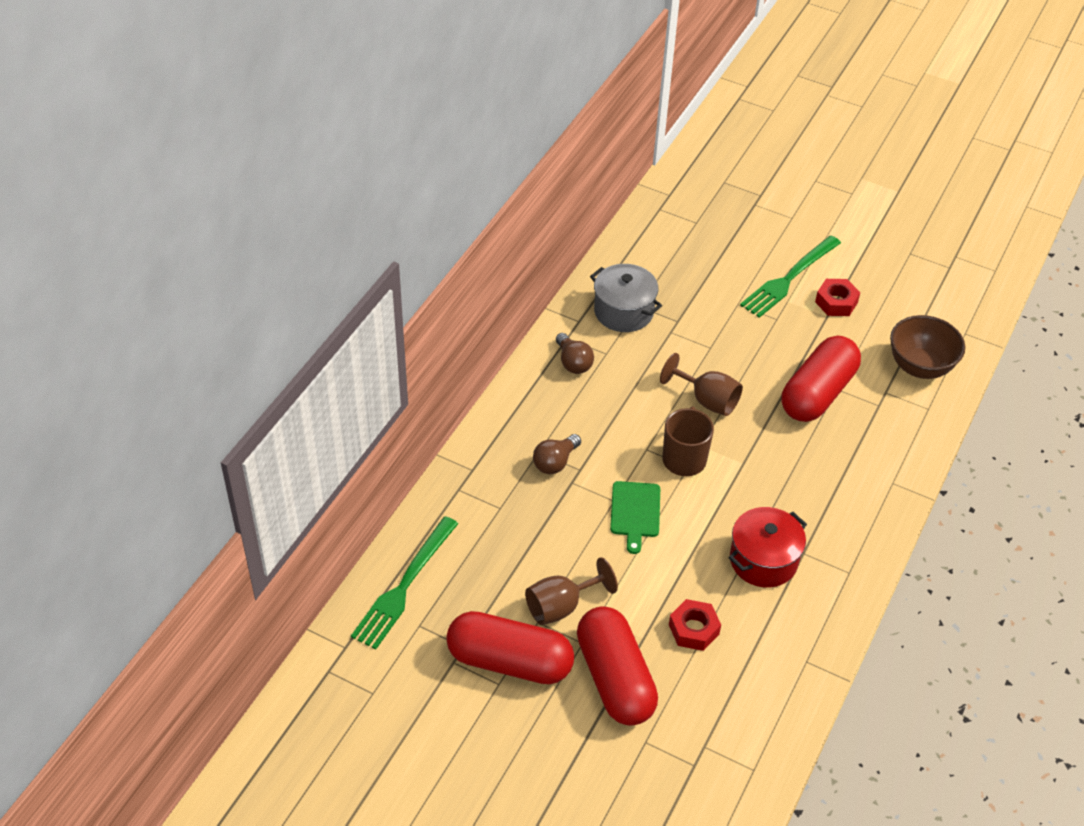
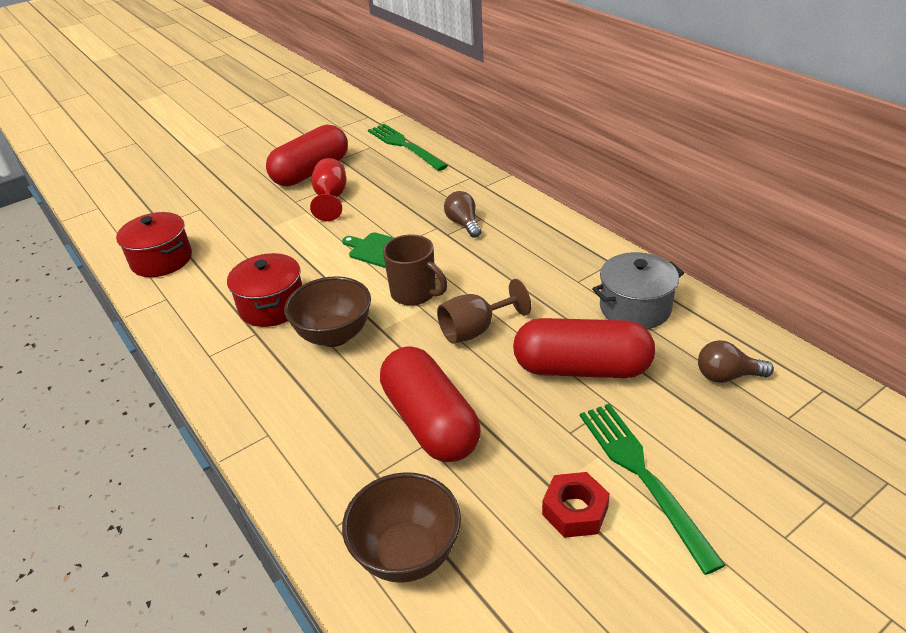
camera: 120 degrees right, 10 degrees down
brown goblet [525,557,618,625] -> red goblet [310,158,346,221]
brown light bulb [556,333,594,374] -> brown light bulb moved to [698,340,774,383]
red capsule [577,606,658,726] -> red capsule moved to [513,318,655,378]
red nut [669,599,721,651] -> none
none -> red pot [116,212,192,277]
none -> brown bowl [284,276,371,347]

